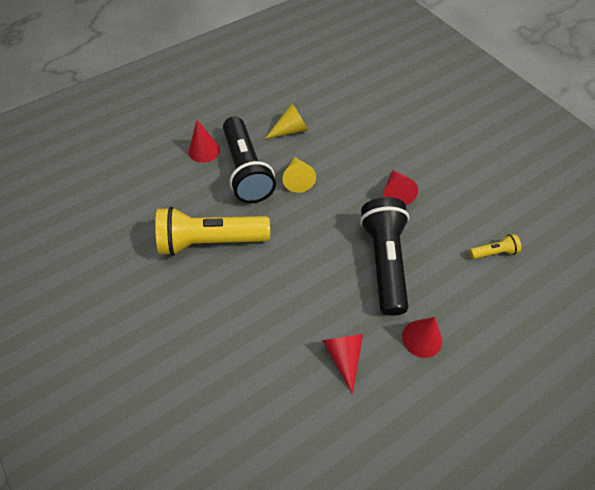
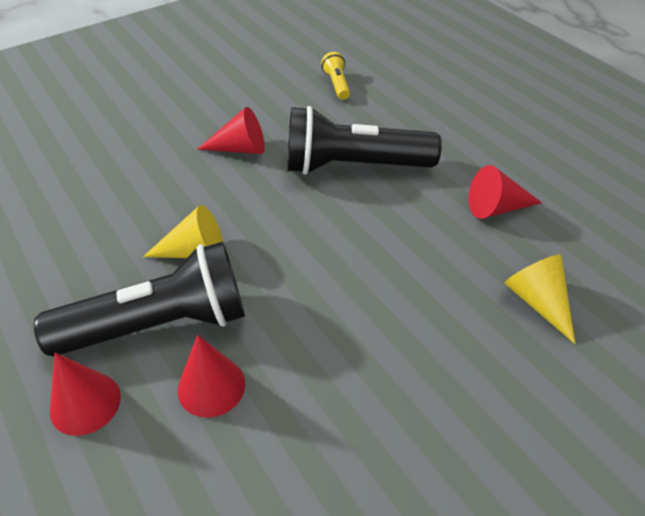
camera: 90 degrees left, 10 degrees down
yellow flashlight [155,207,270,256] -> none
yellow cone [265,104,308,139] -> yellow cone moved to [505,254,575,344]
red cone [402,317,442,358] -> red cone moved to [178,335,245,418]

